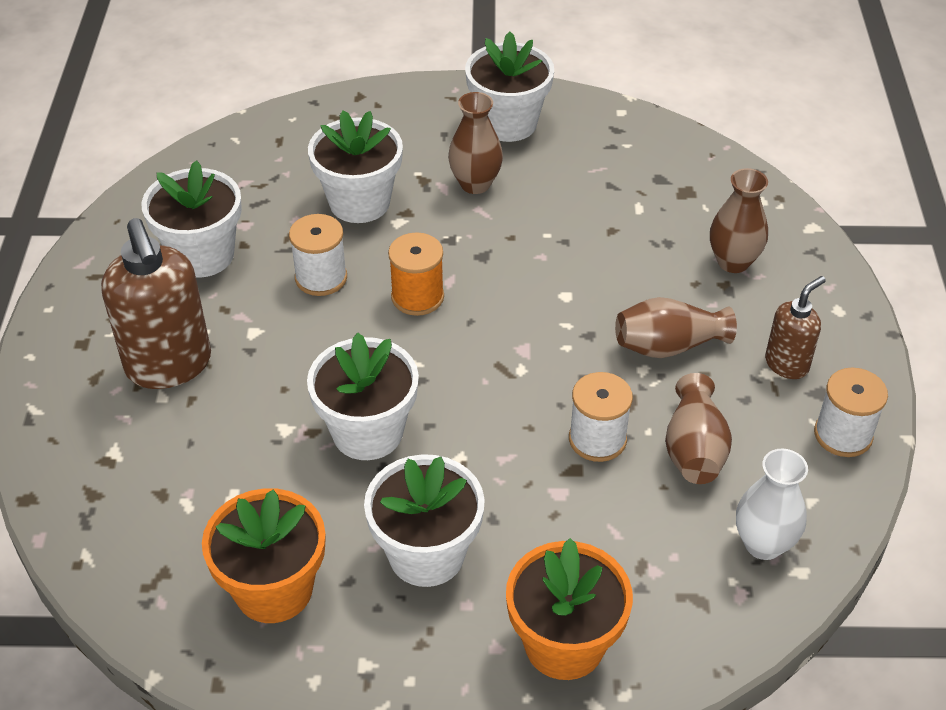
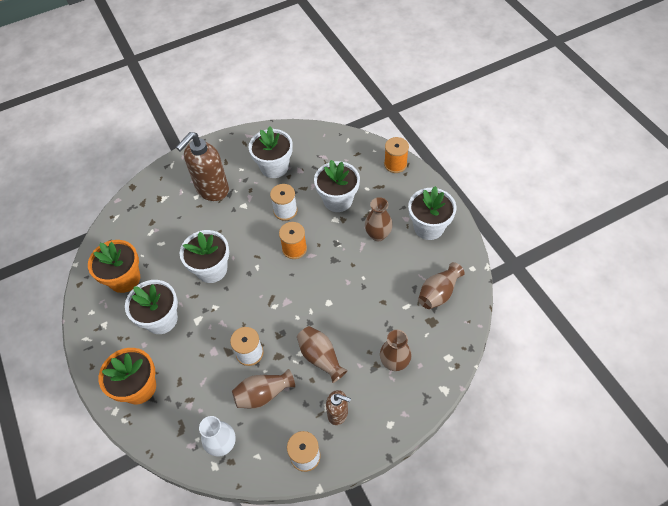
camera: 65 degrees right, 10 degrees up
none -> orange spool [384,137,409,173]
none -> brown vase [418,262,465,309]

